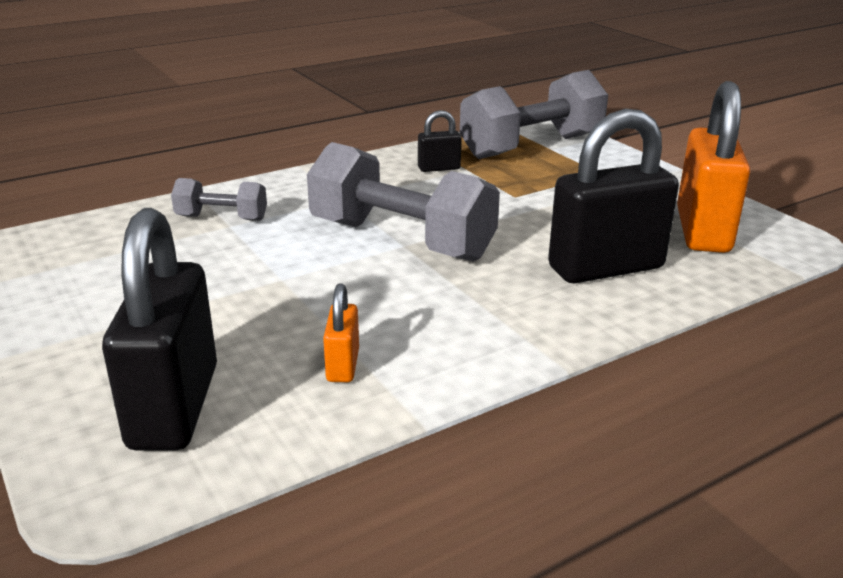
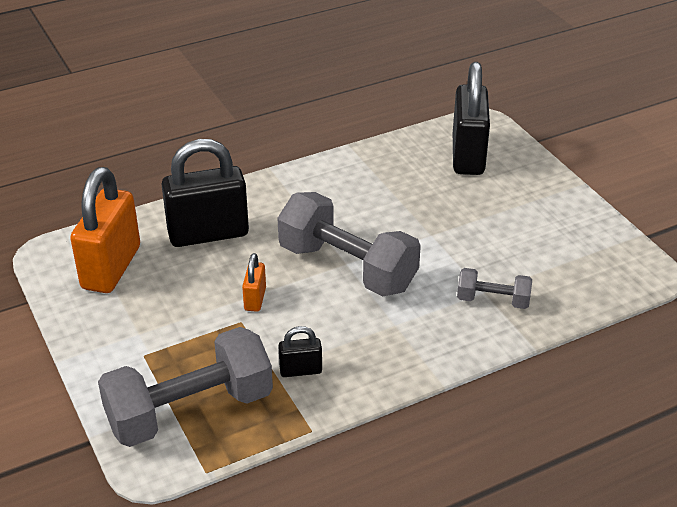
camera: 175 degrees left, 10 degrees up
orange padlock [323,283,359,382] -> orange padlock moved to [242,253,266,312]

